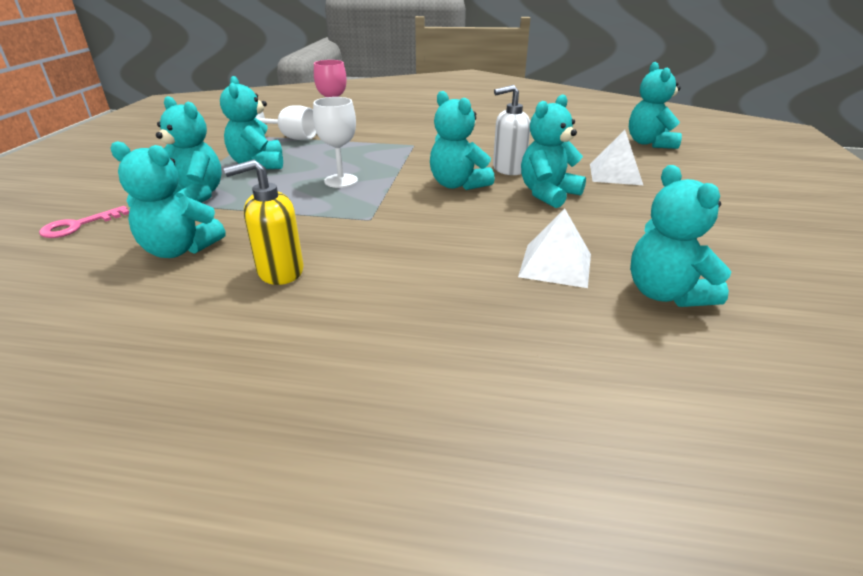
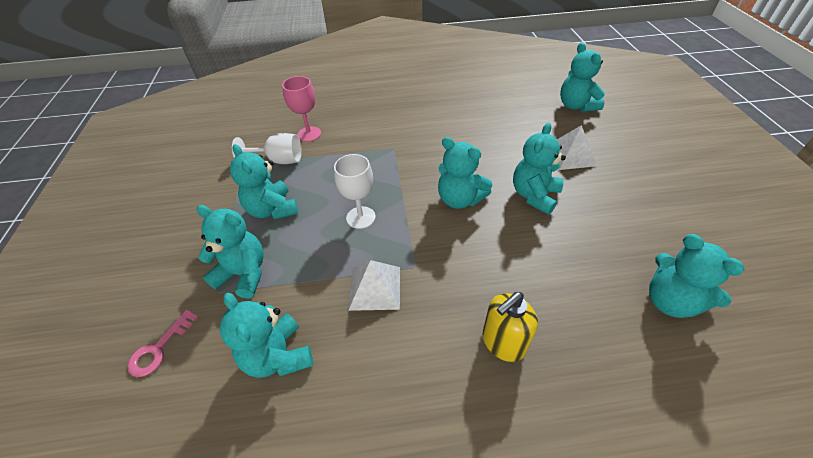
camera: 15 degrees left, 15 degrees up
turquoise teddy bear [110,141,226,258] -> turquoise teddy bear turned 60 degrees clockwise [220,293,313,378]
yellow soap dispenser [224,160,304,285] -> yellow soap dispenser moved to [483,292,538,362]
white soap dispenser [493,85,531,175] -> none
white pyramid [518,209,591,288] -> white pyramid moved to [348,260,400,311]

